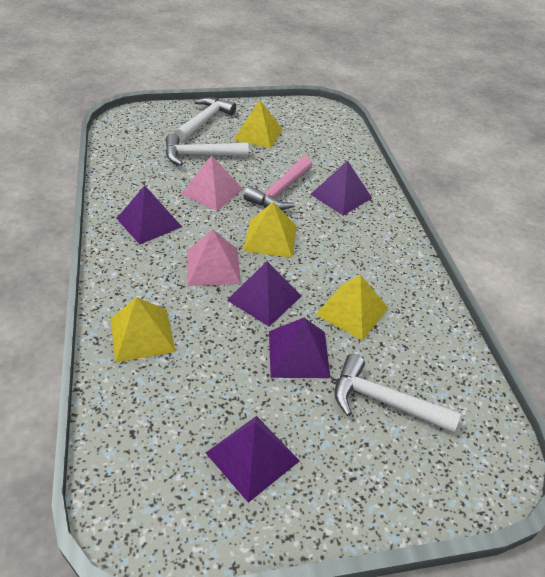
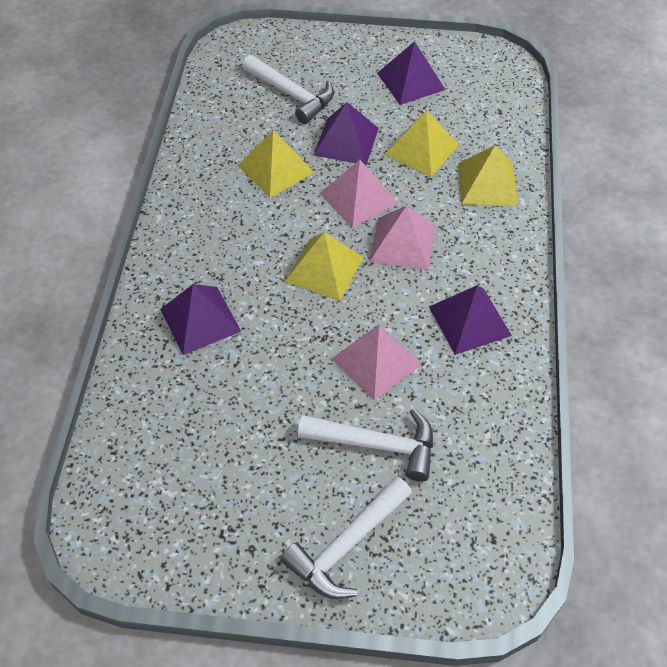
camera: 160 degrees left, 10 degrees up
purple pyramid [227,261,301,327] -> pink pyramid [319,160,398,228]
yellow pyramid [233,100,282,149] -> yellow pyramid moved to [385,110,459,177]
pink hammer [243,156,312,210] -> none

